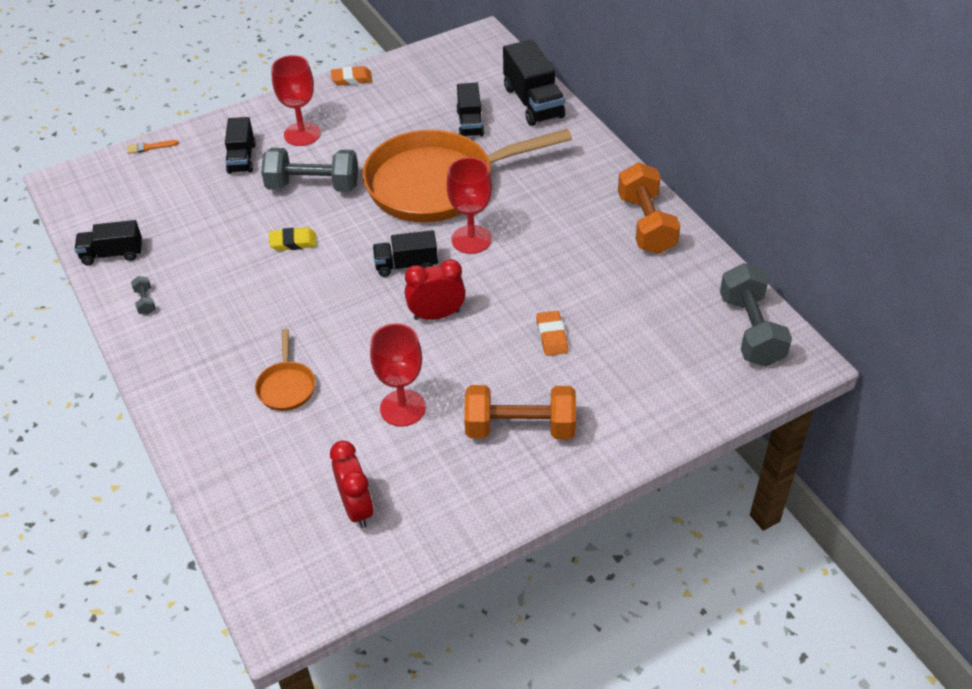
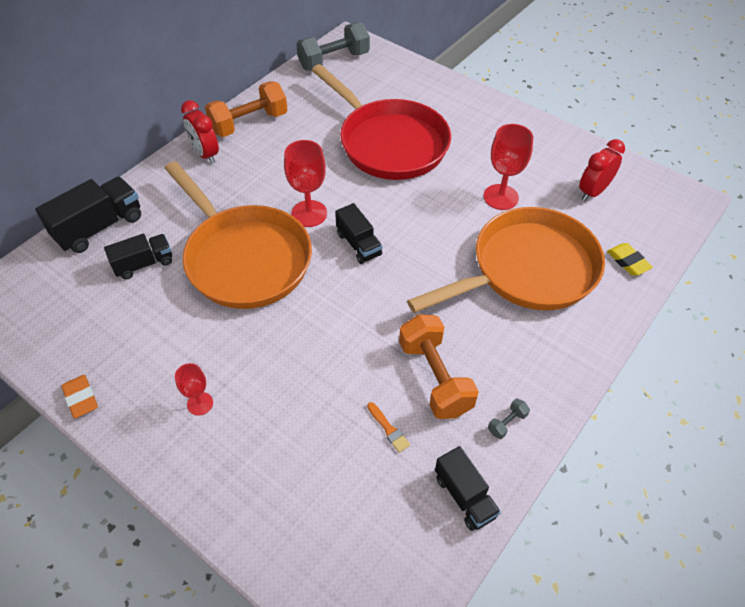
camera: 115 degrees left, 5 degrees up
orange brush [127,140,179,154] -> orange brush moved to [367,402,410,453]
black truck [225,117,256,174] -> none
orange pan [255,329,315,411] -> orange pan [407,207,605,313], size x2.48
grey dumbbell [261,148,358,192] -> none
yellow eraser [269,227,317,251] -> yellow eraser moved to [607,243,653,276]
red goblet [271,55,321,146] -> red goblet [175,363,213,415], size x0.59
red clock [405,259,466,320] -> red clock moved to [181,100,219,164]
orange dumbbell [464,385,576,439] -> orange dumbbell moved to [399,314,479,419]
orange eraser [536,311,568,356] -> red pan [312,64,451,180]

